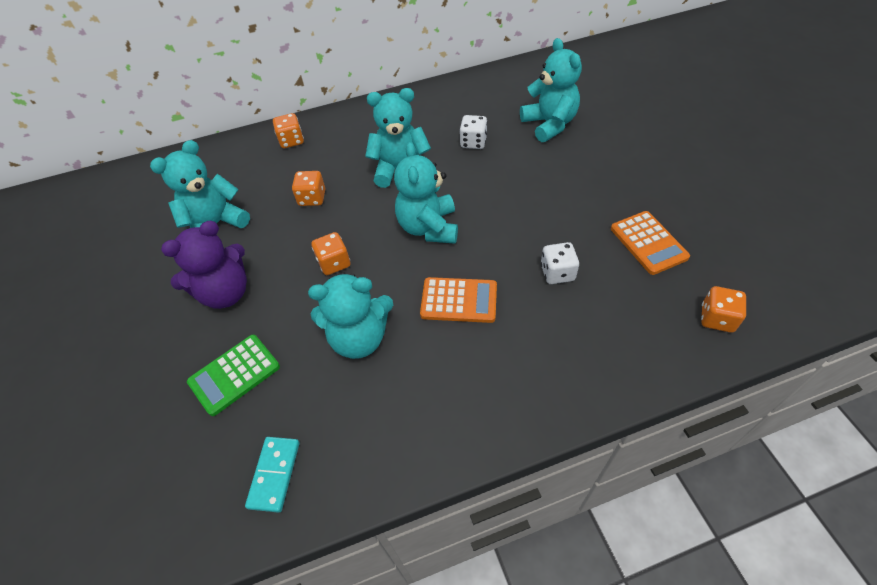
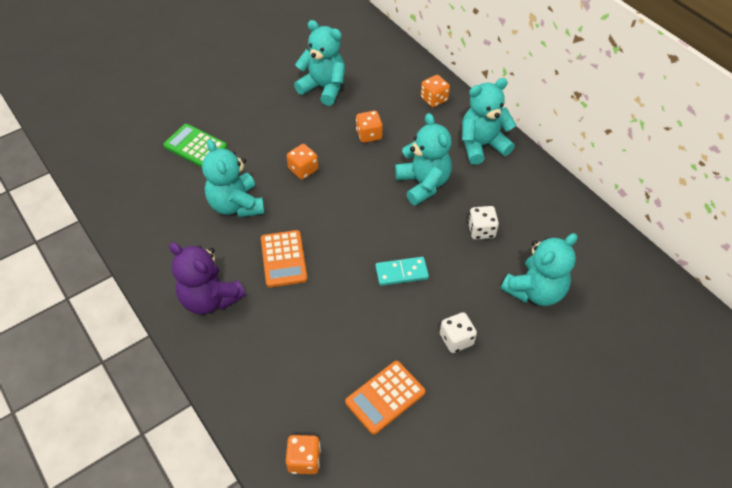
camera: 70 degrees right, 0 degrees up
purple teddy bear [161,221,247,309] -> purple teddy bear moved to [169,242,246,315]
turquoise domino [245,437,299,513] -> turquoise domino moved to [375,257,429,286]
turquoise teddy bear [394,142,458,244] -> turquoise teddy bear moved to [462,78,516,165]
white dice [541,242,579,284] -> white dice moved to [440,312,477,353]

